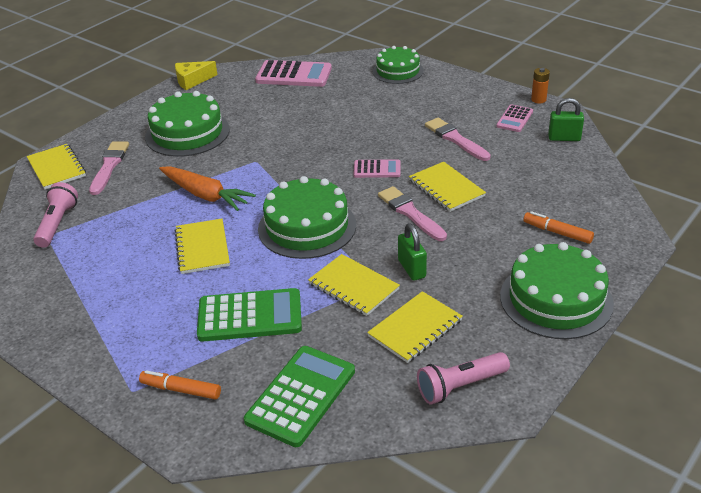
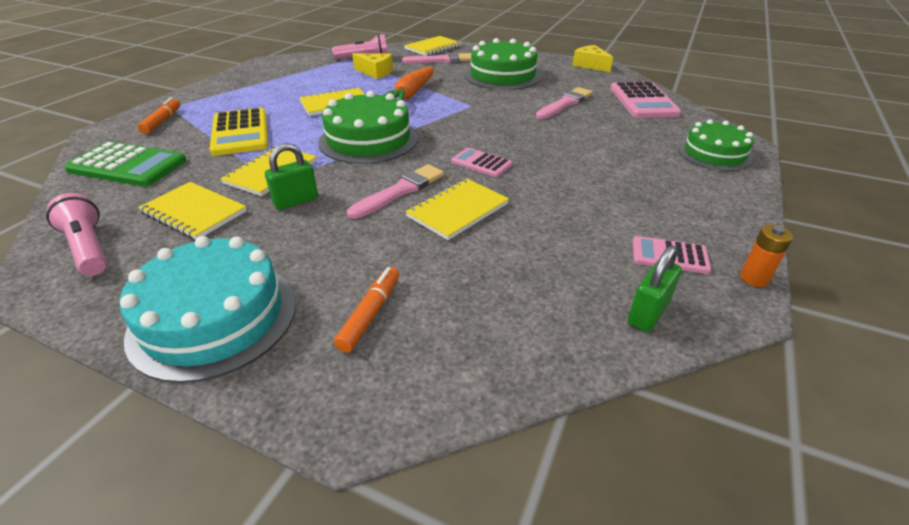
camera: 75 degrees right, 0 degrees up
green calculator [197,288,302,341] -> yellow calculator [210,108,268,156]
pink calculator [354,159,401,178] -> pink calculator turned 135 degrees clockwise [451,148,512,177]
pink brush [425,118,491,161] -> pink brush moved to [536,87,593,119]
green cake [500,242,614,339] -> turquoise cake [120,236,296,383]
green padlock [548,98,584,141] -> green padlock turned 45 degrees clockwise [628,245,682,332]
none -> yellow cheese [352,53,393,79]

